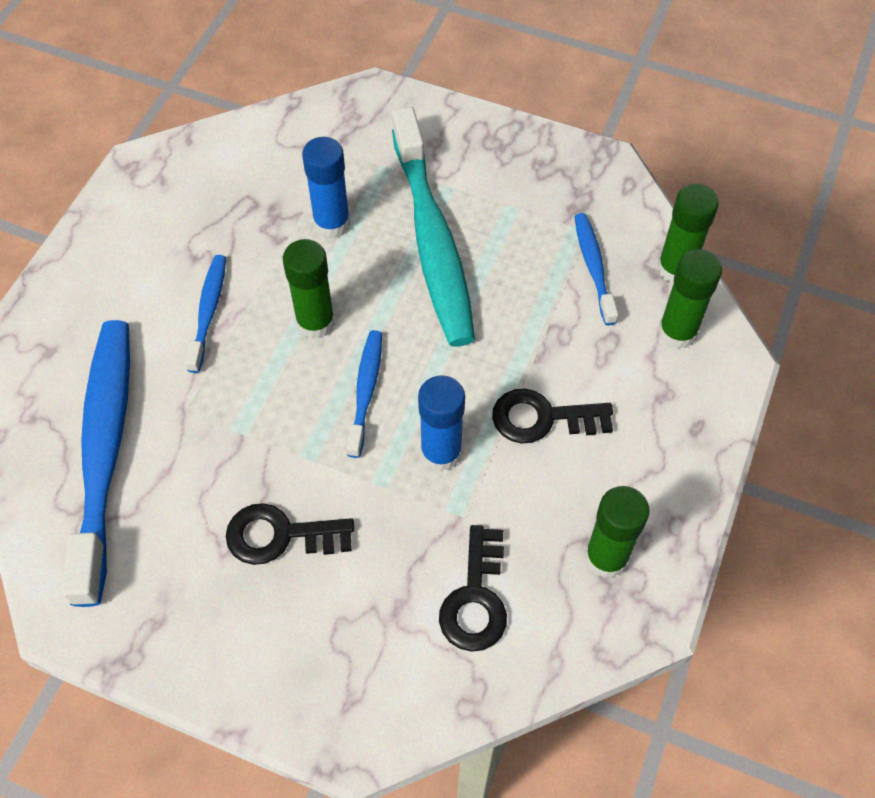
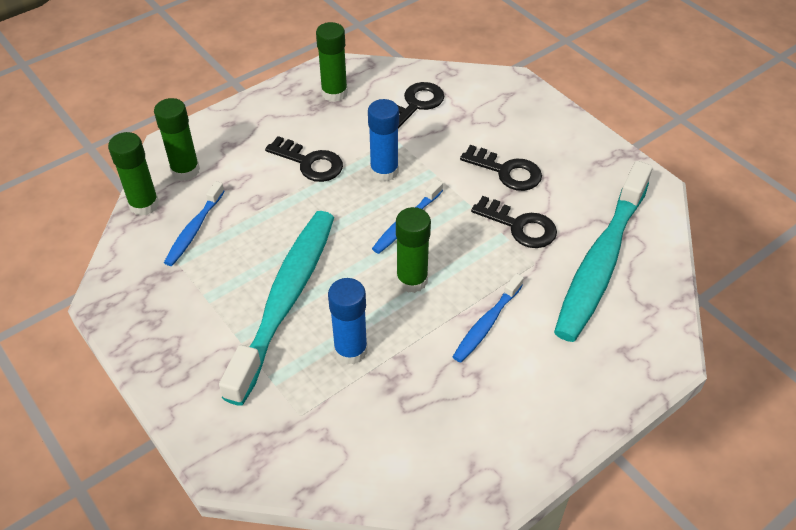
camera: 150 degrees left, 10 degrees down
blue toothbrush [62,320,130,607] -> turquoise toothbrush [554,161,653,342]
none -> black key [471,196,557,248]

